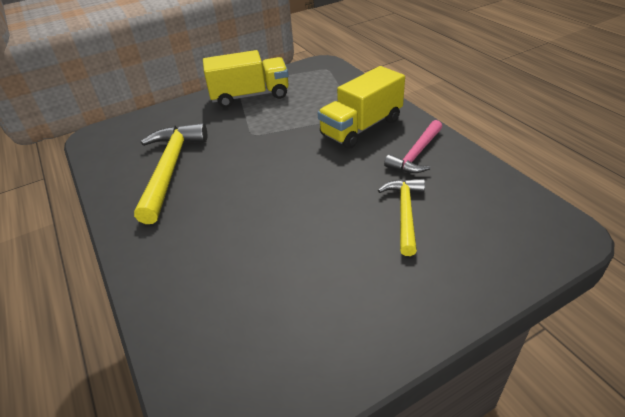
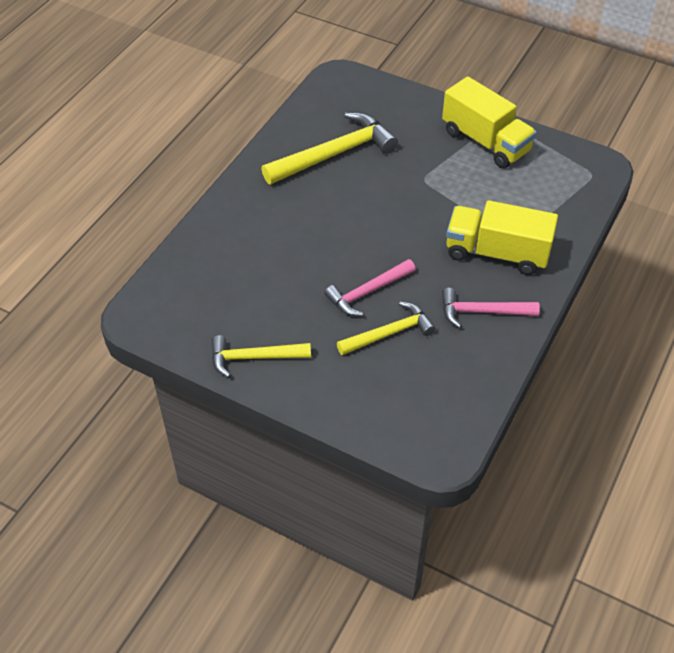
camera: 55 degrees right, 10 degrees up
none -> yellow hammer [212,335,311,378]
none -> pink hammer [324,259,415,316]

